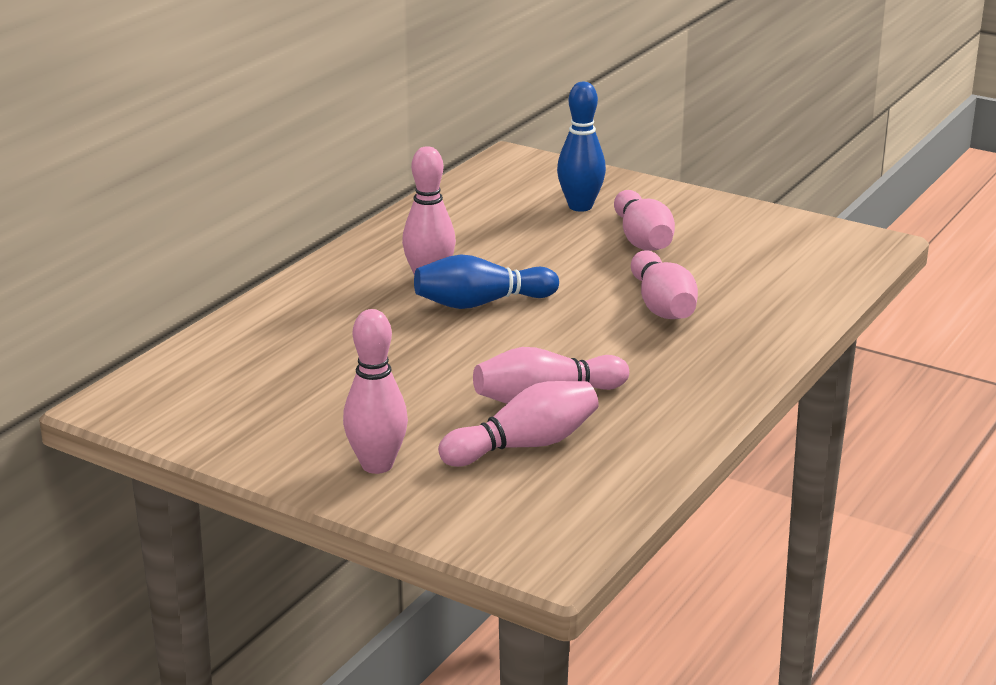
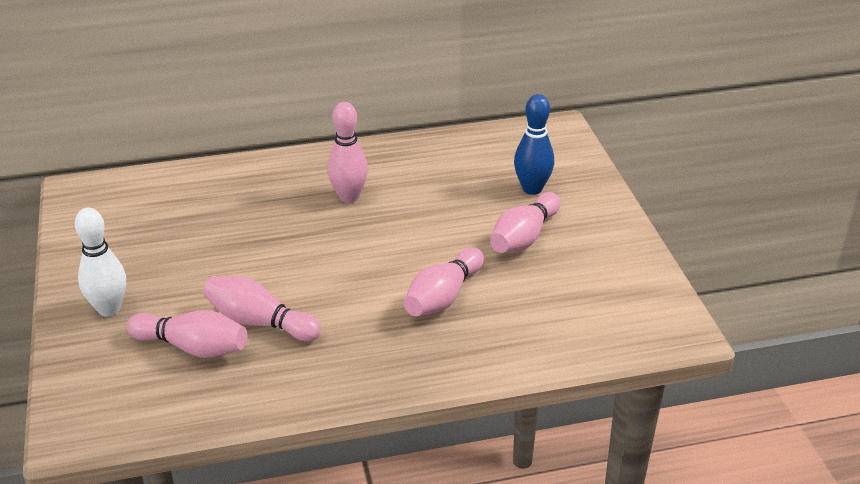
camera: 45 degrees right, 10 degrees up
pink bowling pin [343,309,408,474] -> white bowling pin [75,208,126,316]
blue bowling pin [414,254,559,309] -> none

